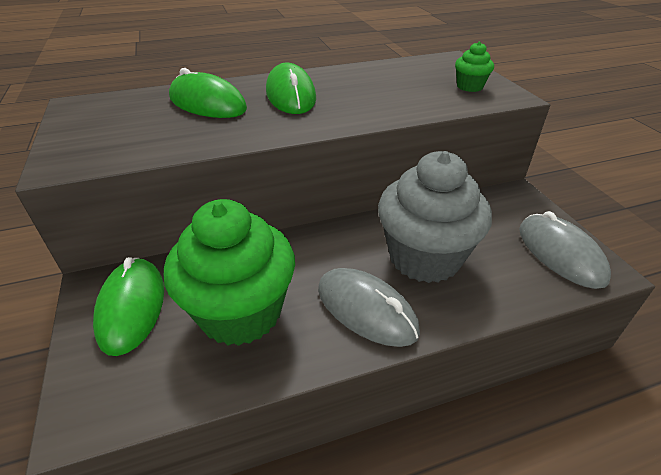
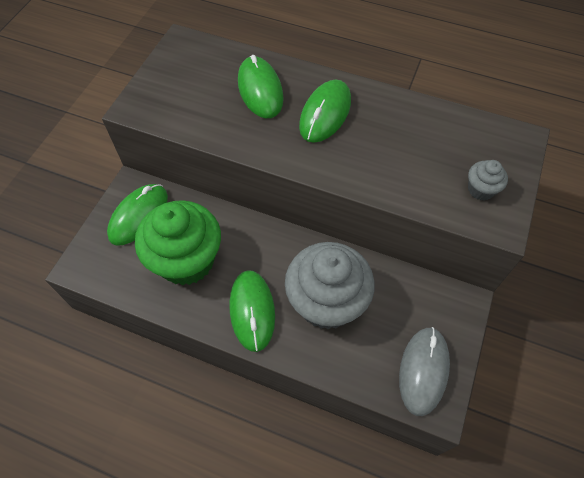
camera: 40 degrees right, 20 degrees up
grey mouse [318,268,420,347] -> green mouse [230,270,275,352]
green cupcake [455,42,494,92] -> grey cupcake [468,160,508,200]

